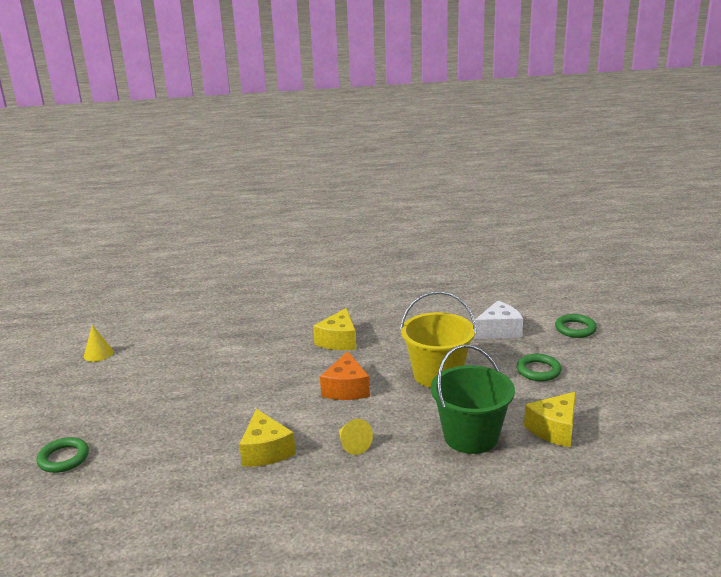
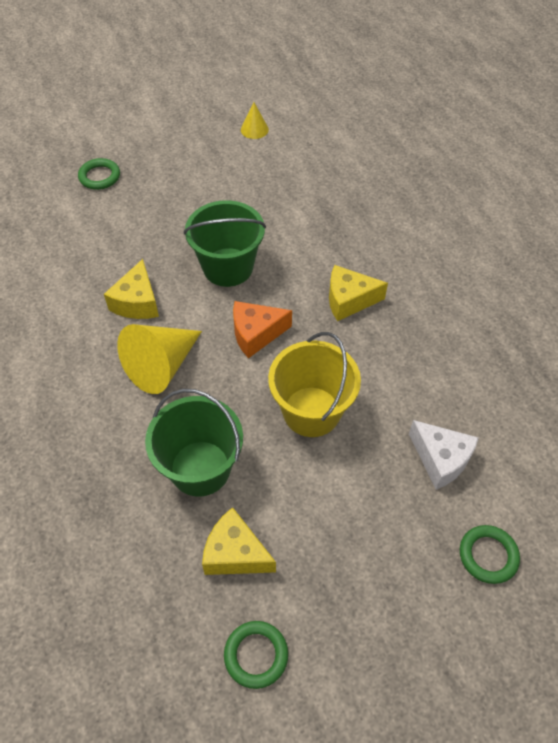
camera: 70 degrees right, 30 degrees up
yellow cheese [239,409,296,467] -> yellow cheese turned 45 degrees counterclockwise [104,259,159,319]
yellow cone [339,419,373,455] -> yellow cone [117,324,202,394], size x1.98
green ring [517,354,562,381] -> green ring moved to [224,621,288,689]
none -> green bucket [184,200,266,287]

